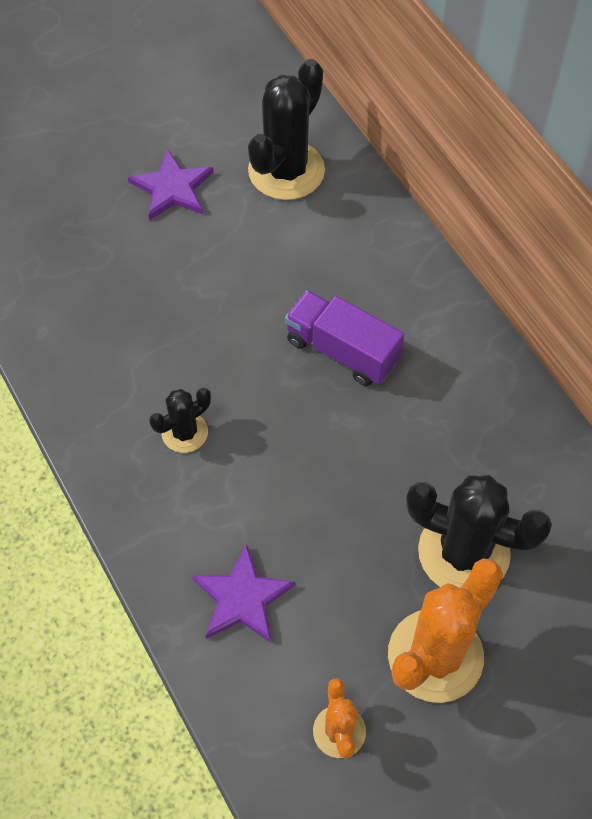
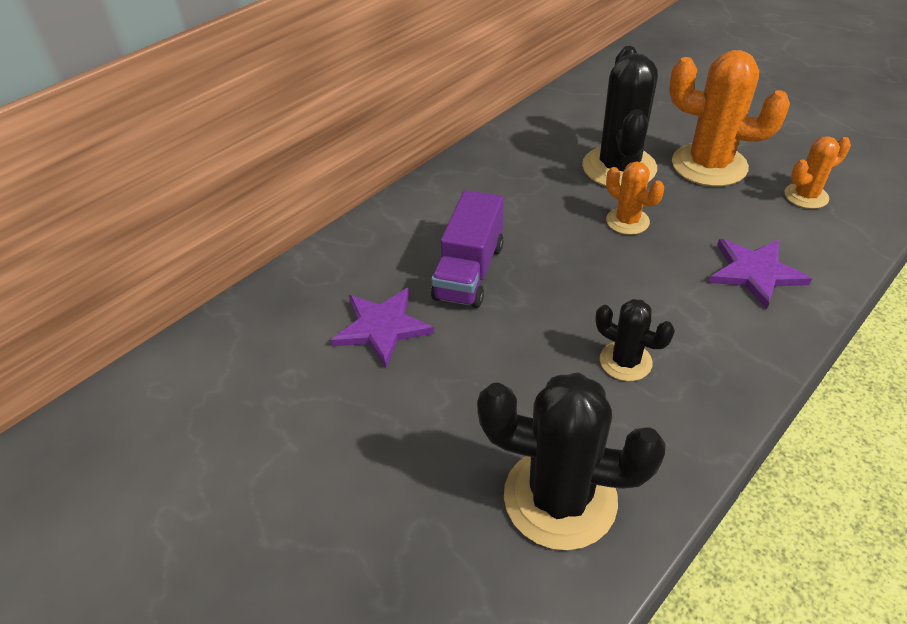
camera: 105 degrees left, 15 degrees down
purple star [128,149,214,220] -> purple star moved to [331,288,434,368]
black cactus [248,59,325,200] -> black cactus moved to [477,373,666,550]
none -> orange cactus [606,162,664,235]

